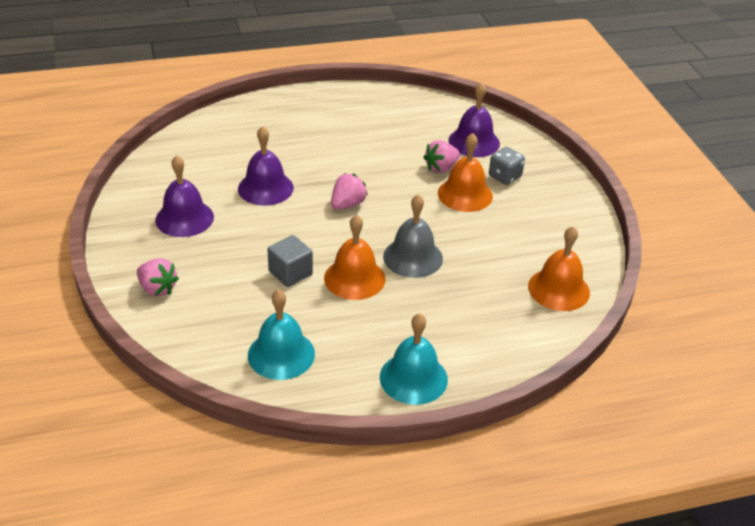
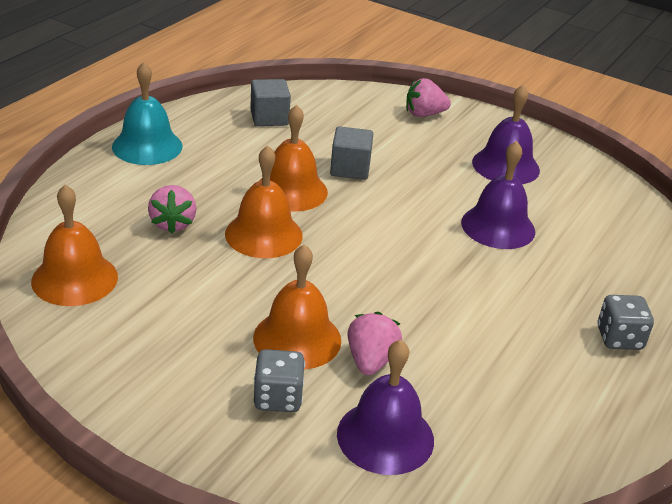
camera: 135 degrees right, 5 degrees down
turquoise bell [248,289,315,380] -> grey cube [250,79,291,126]
pink strawberry [331,173,368,210] -> pink strawberry moved to [148,185,196,234]
grey bell [383,194,443,278] -> orange bell [225,145,303,258]
none -> grey dice [597,295,654,350]

